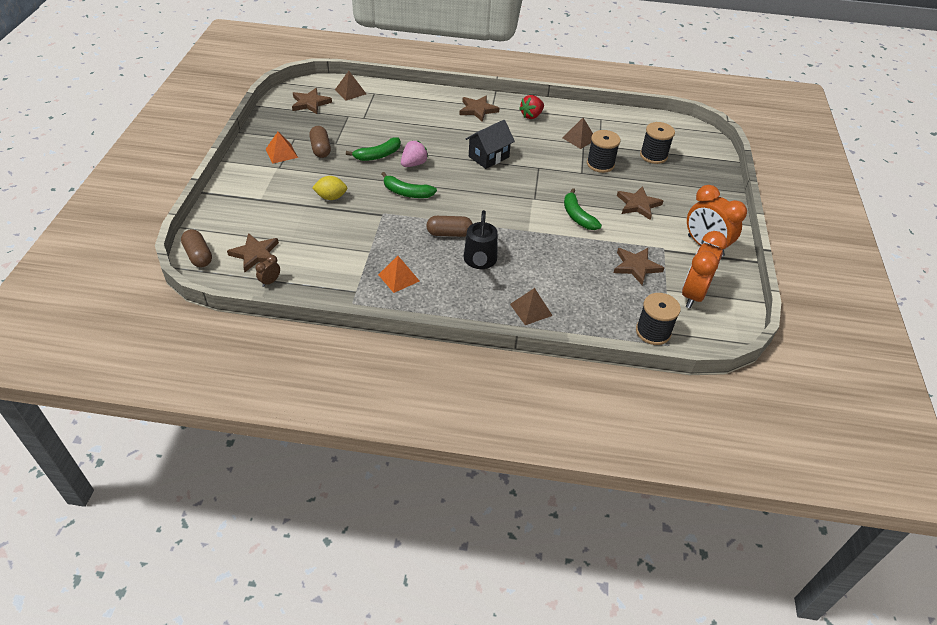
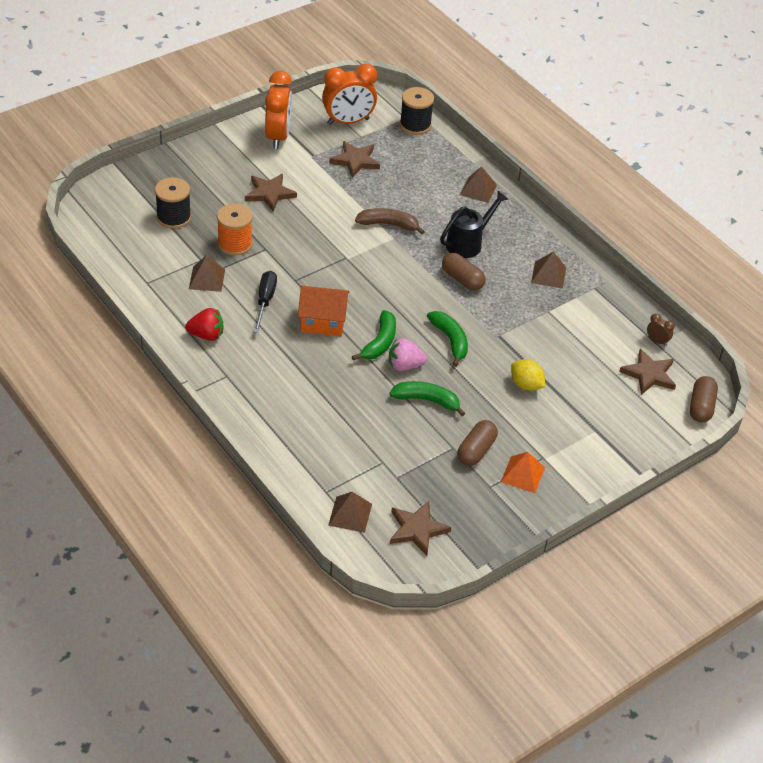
camera: 135 degrees left, 0 degrees up
brown clock [255,255,280,287] -> brown clock turned 135 degrees counterclockwise [647,314,675,346]
orange pyramid [378,256,419,293] -> brown pyramid [531,252,566,289]
brown star [459,95,499,122] -> none
black house [466,120,515,169] -> orange house [298,286,349,336]
green banana [564,188,602,230] -> green banana moved to [352,310,396,361]
black spool [587,130,621,173] -> orange spool [217,203,253,255]
none -> black screwdriver [254,271,277,333]
none -> brown banana [355,208,425,234]

